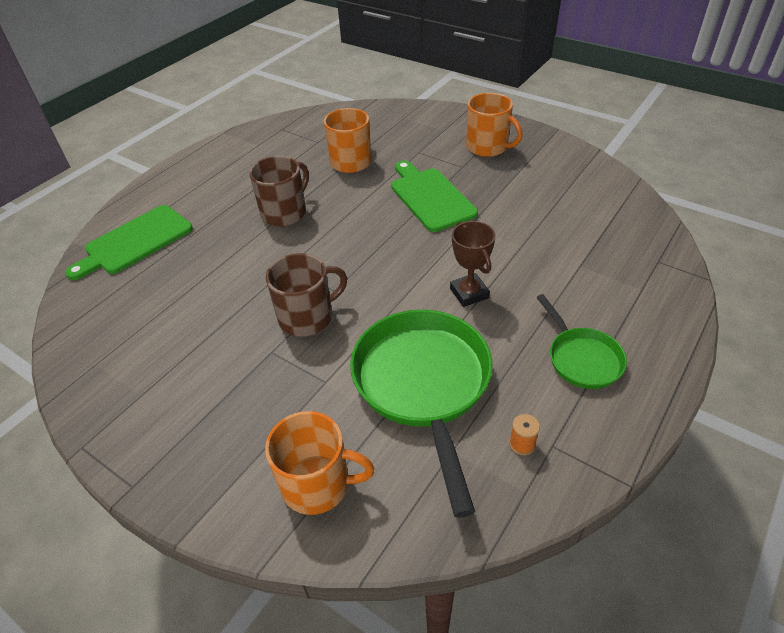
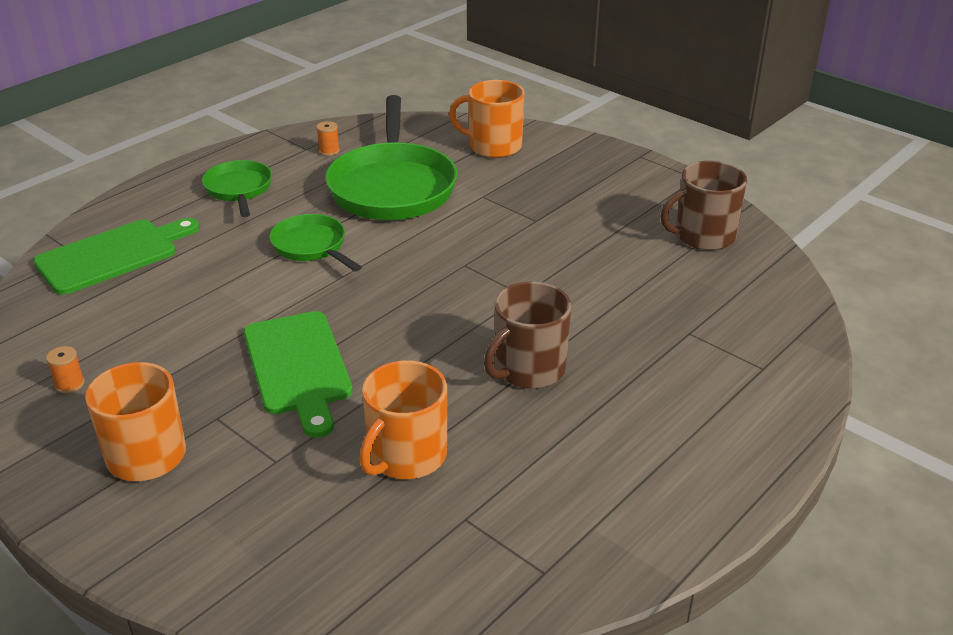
camera: 175 degrees left, 10 degrees down
green cutting board [65,205,193,280] -> green cutting board moved to [33,218,200,295]
brown mug [266,253,347,337] -> brown mug moved to [660,161,747,250]
brown trophy [450,221,496,307] -> green pan [269,214,362,272]
none -> orange spool [46,346,85,393]

